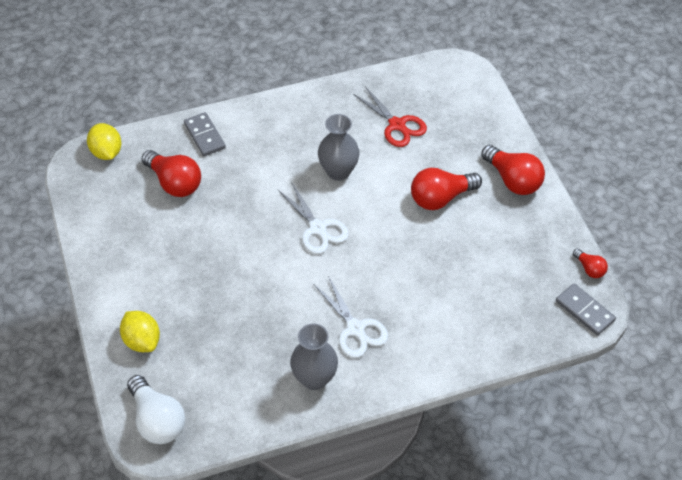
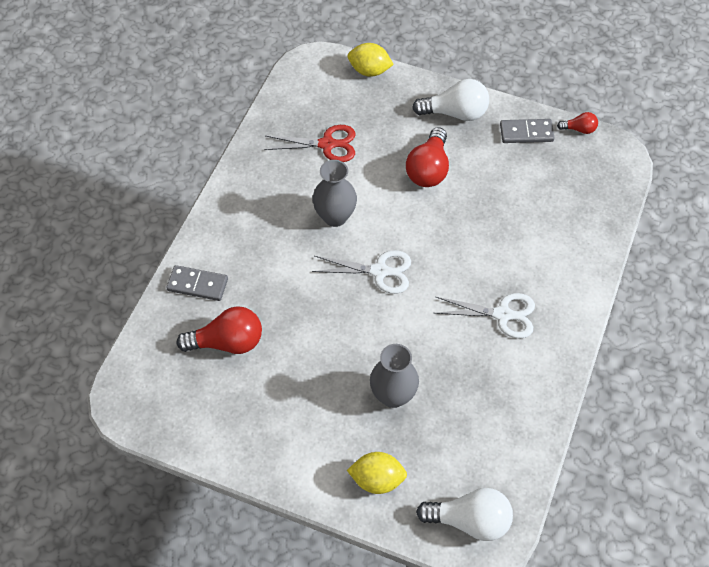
camera: 50 degrees left, 5 degrees up
yellow lemon [87,123,121,160] -> yellow lemon moved to [348,43,394,77]
grey vase [290,323,338,390] -> grey vase moved to [370,344,419,408]
red light bulb [481,145,545,195] -> white light bulb [412,79,489,121]
grey domino [556,283,616,336] -> grey domino moved to [500,119,554,143]

